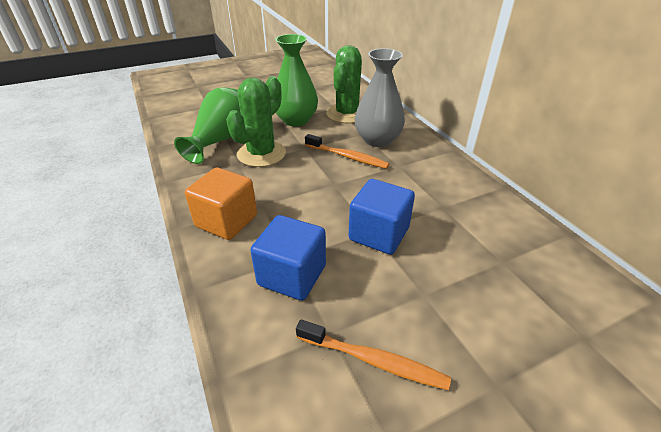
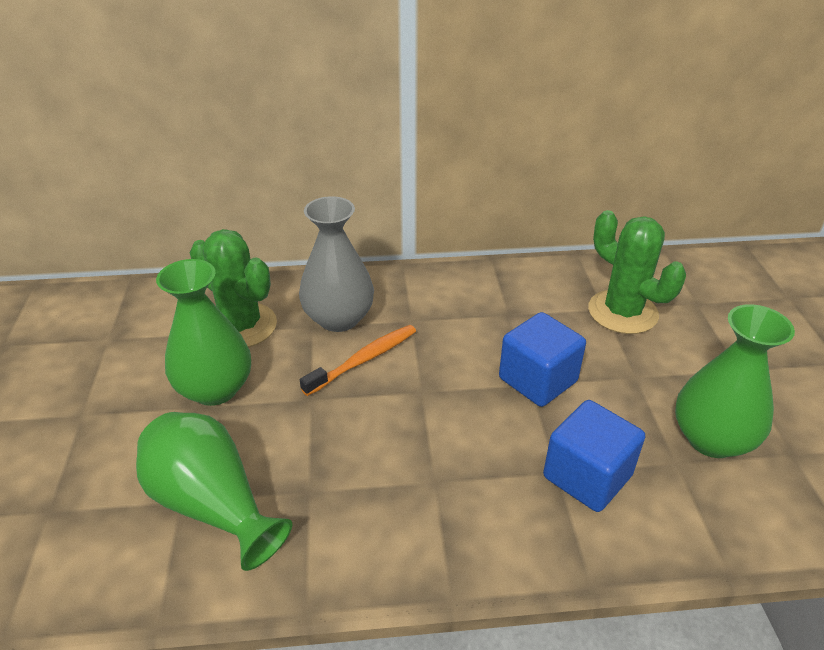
camera: 70 degrees left, 0 degrees up
orange cube [185,168,257,240] -> none
green cactus [226,76,286,167] -> green cactus moved to [588,210,686,334]
orange toothbrush [296,319,451,390] -> green vase [675,304,795,458]

